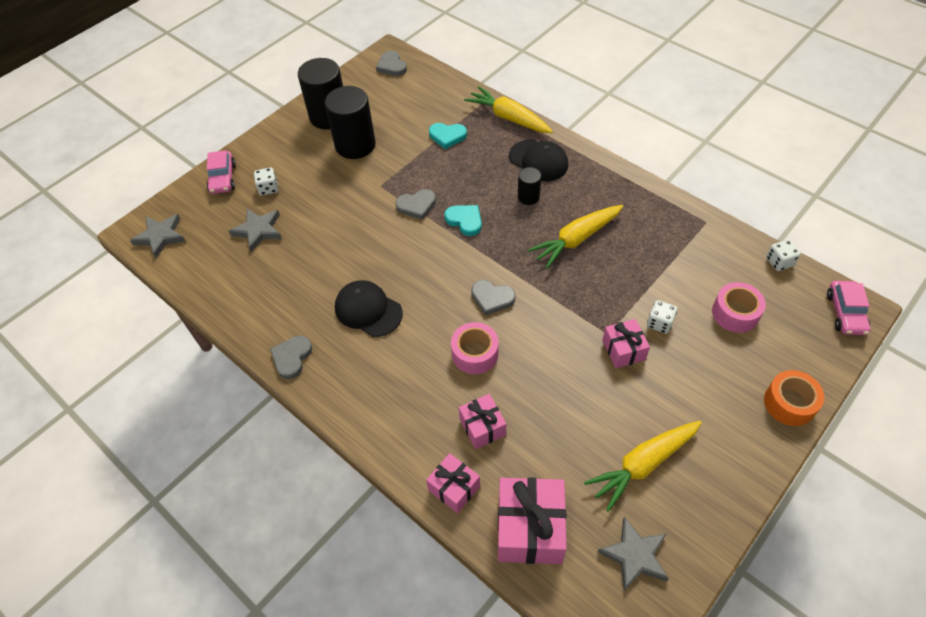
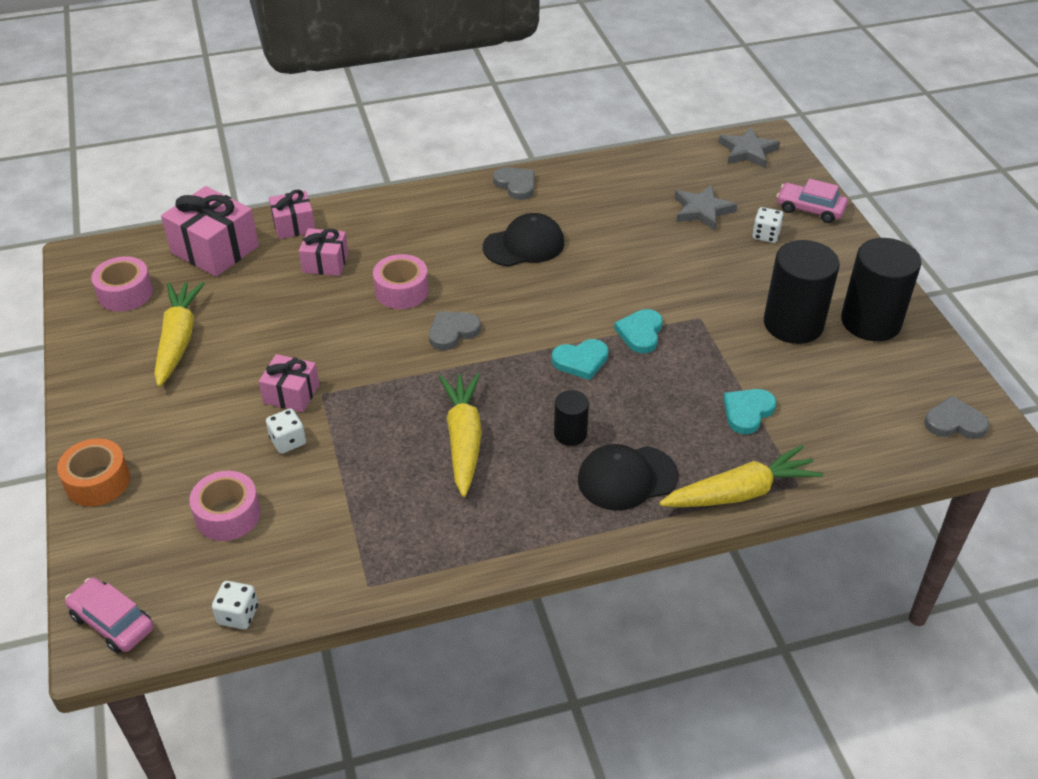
camera: 120 degrees right, 10 degrees down
grey heart [395,189,436,220] -> turquoise heart [614,309,663,353]
grey star [598,517,669,591] -> pink tape [91,256,153,311]

